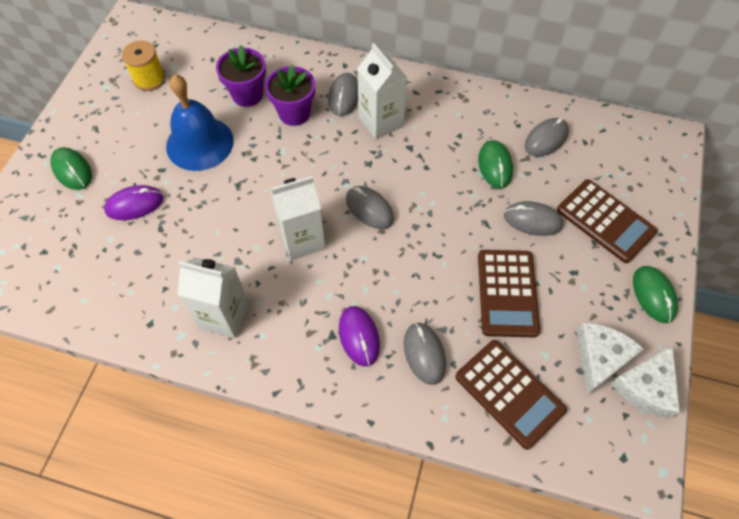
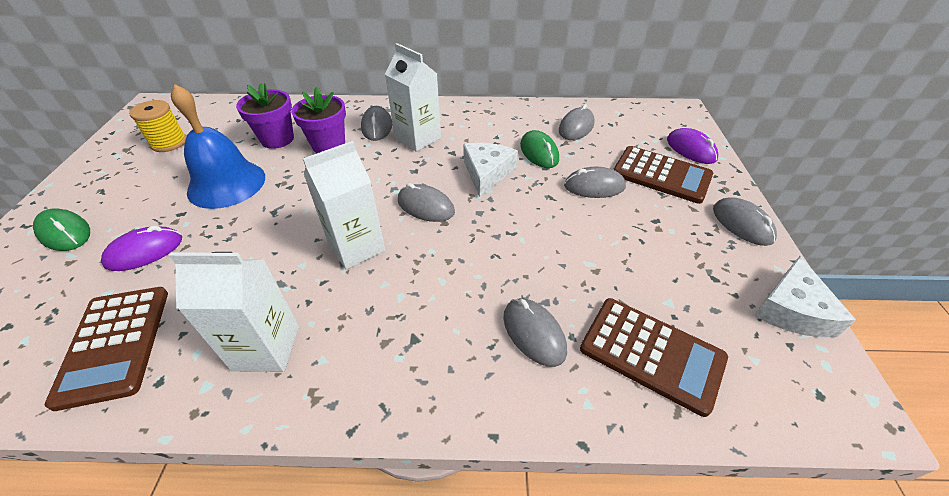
camera: 15 degrees left, 15 degrees down
purple mouse [339,306,380,366] -> purple mouse moved to [667,128,718,164]
brown calculator [478,250,540,337] -> brown calculator moved to [45,287,168,411]
white cheese [577,323,644,395] -> white cheese moved to [463,143,518,197]
green mouse [633,266,678,323] -> grey mouse [713,198,777,246]

